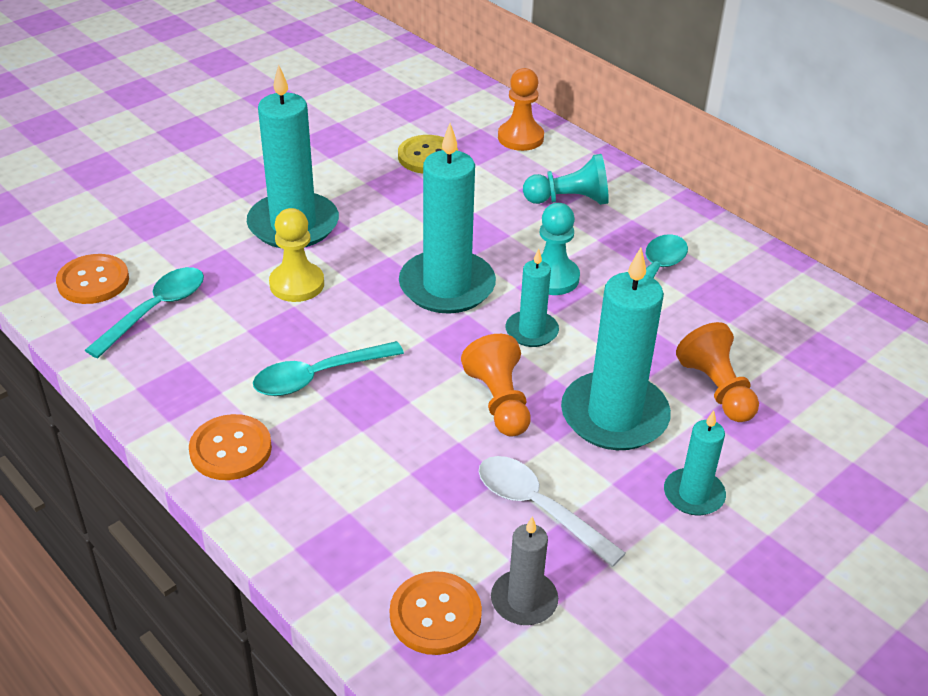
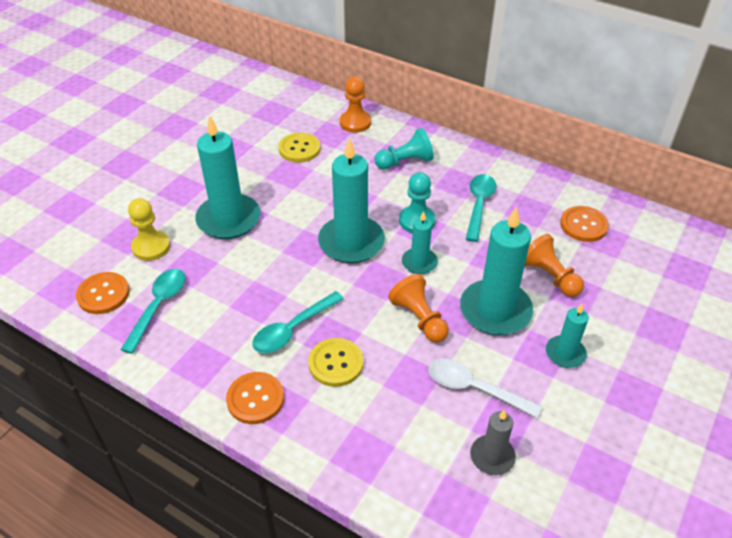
camera: 15 degrees left, 5 degrees up
yellow pawn [269,208,324,302] -> yellow pawn moved to [128,198,170,261]
orange button [390,571,482,655] -> orange button moved to [560,206,609,242]
none -> yellow button [308,338,364,387]

